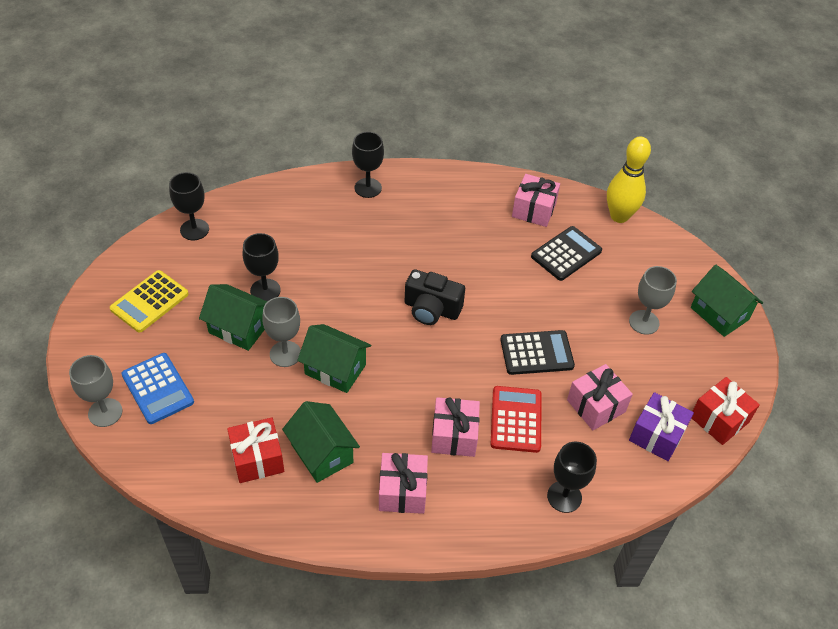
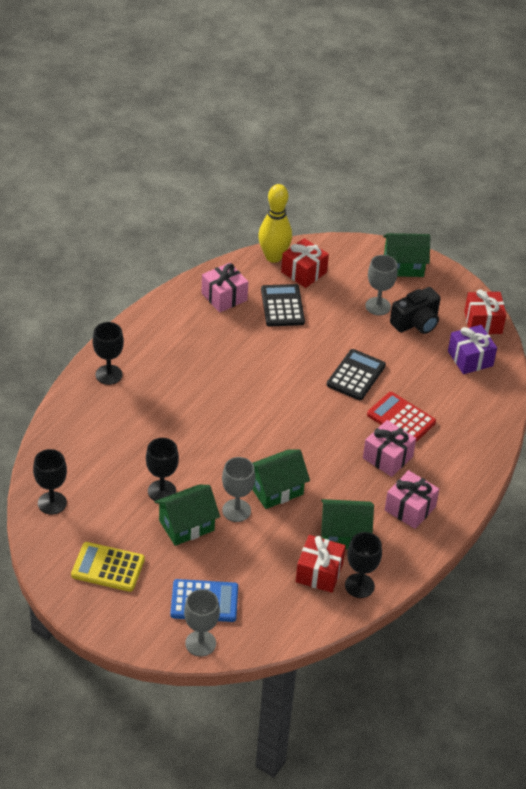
camera: 55 degrees left, 5 degrees down
yellow calculator [110,270,189,333] -> yellow calculator turned 120 degrees clockwise [71,542,145,592]
black camera [404,269,465,325] -> black camera moved to [390,287,440,334]
black goblet [547,441,597,513] -> black goblet moved to [345,532,382,598]
pink gift [567,364,633,430] -> none
none -> red gift [281,238,329,288]

